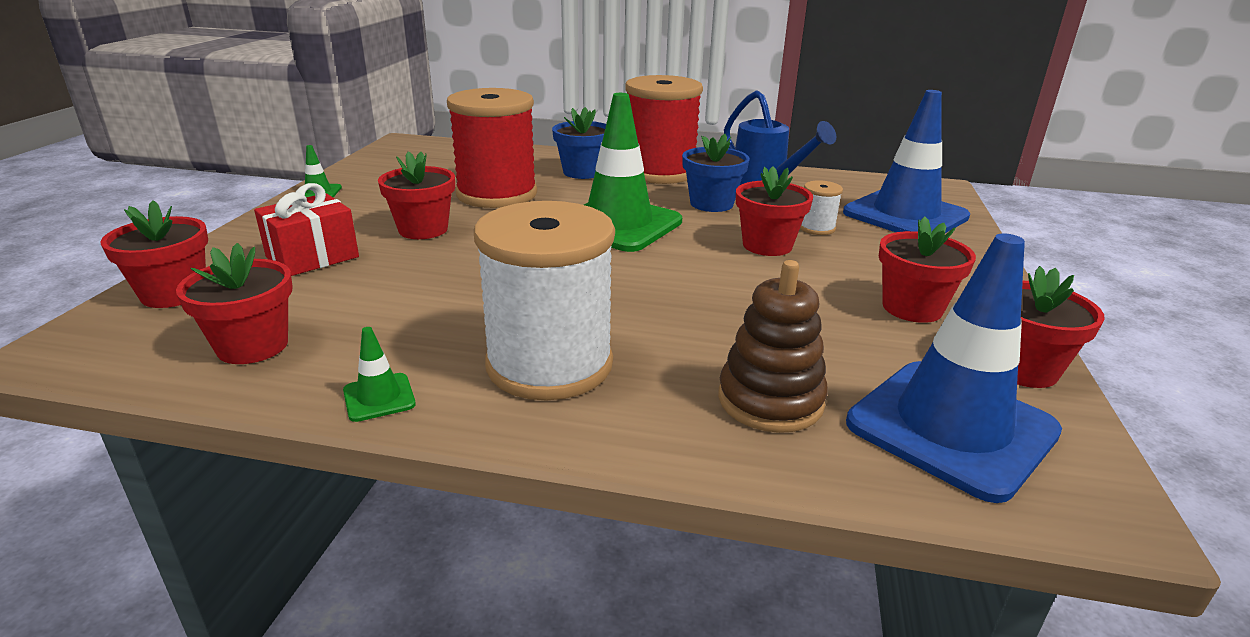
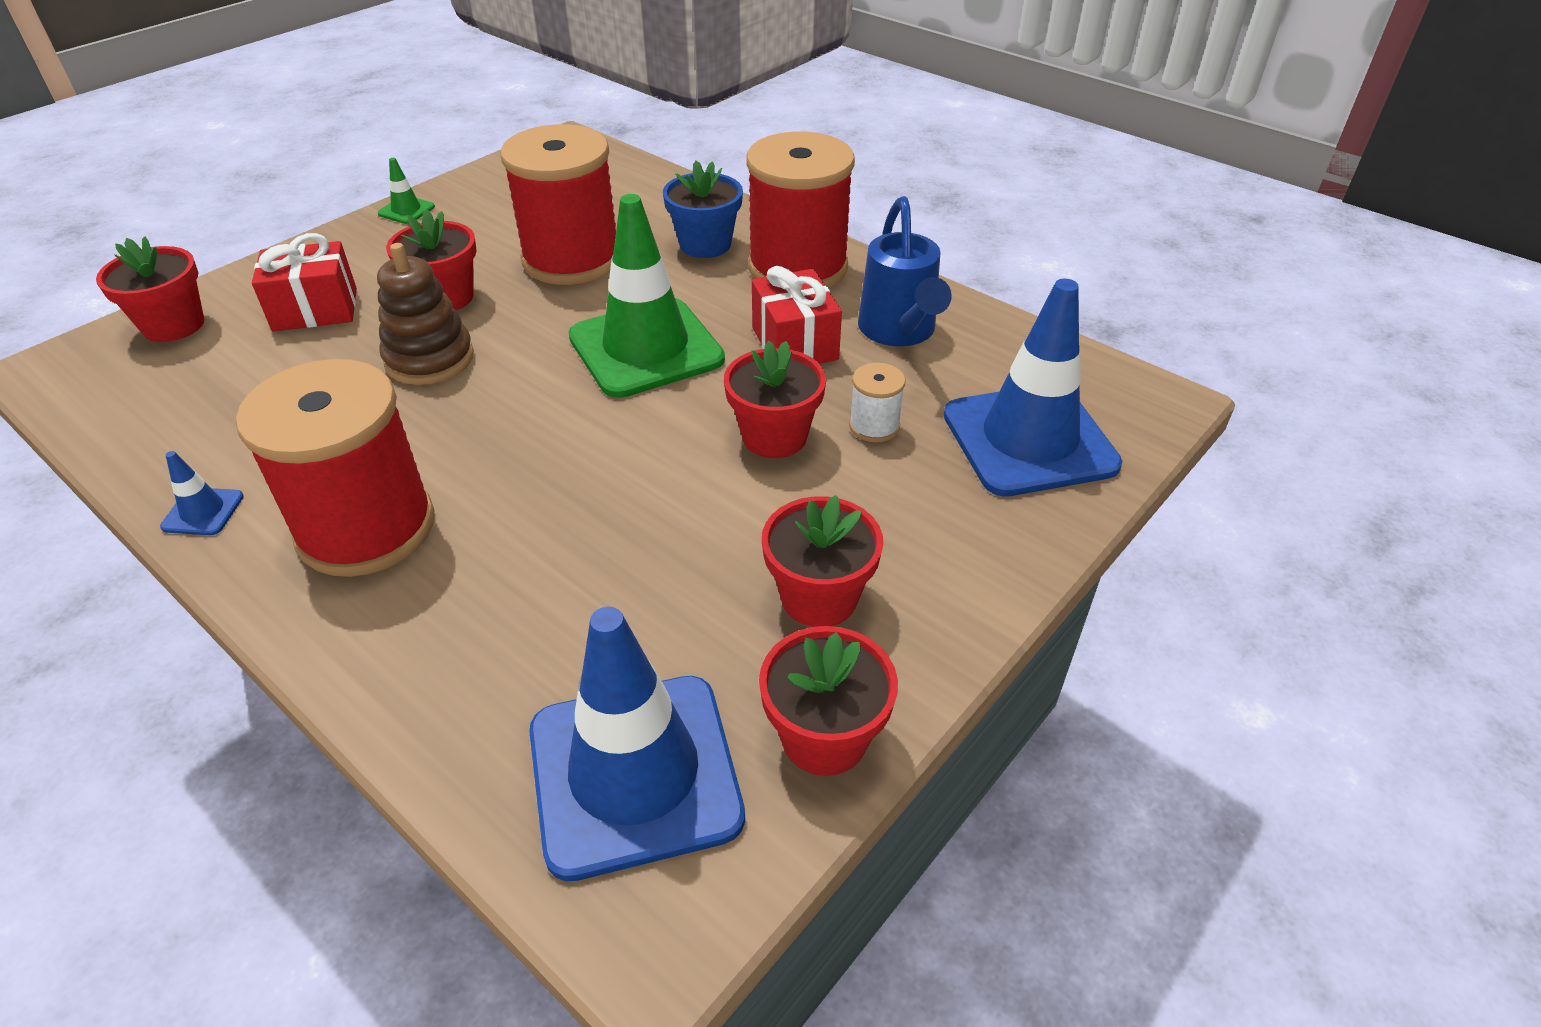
camera: 30 degrees right, 15 degrees up
red flower pot [176,243,293,364] -> none
green traffic cone [343,327,416,422] -> blue traffic cone [160,451,244,535]
white spool [474,201,615,400] -> red spool [236,359,434,577]
blue flower pot [682,134,750,212] -> red gift [752,266,842,364]
brown stacking toy [718,260,828,433] -> brown stacking toy moved to [377,243,474,385]

